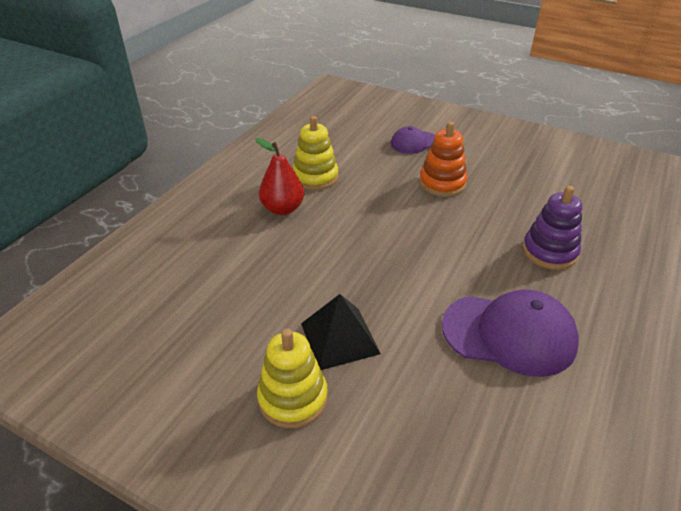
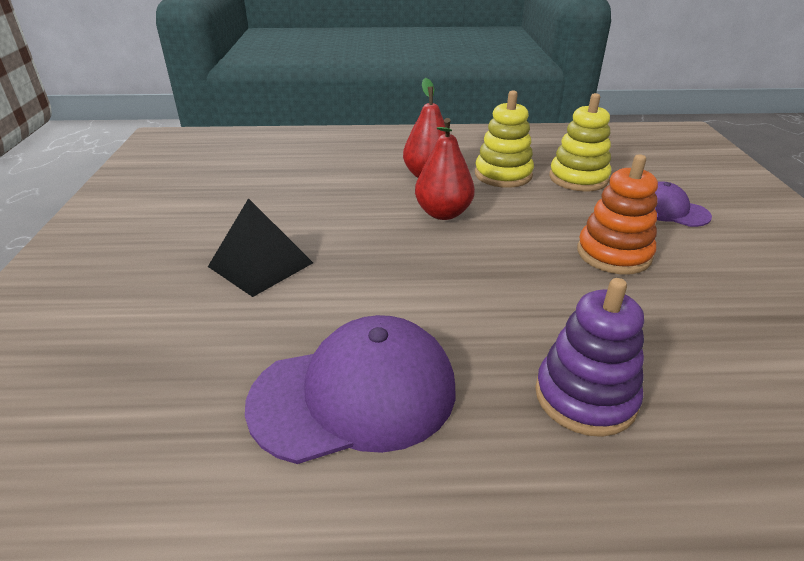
camera: 60 degrees right, 5 degrees down
yellow stacking toy [257,329,328,428] -> yellow stacking toy moved to [549,93,611,191]
purple cap [442,290,579,377] -> purple cap turned 90 degrees counterclockwise [245,315,455,464]
none -> red pear [415,118,475,220]

